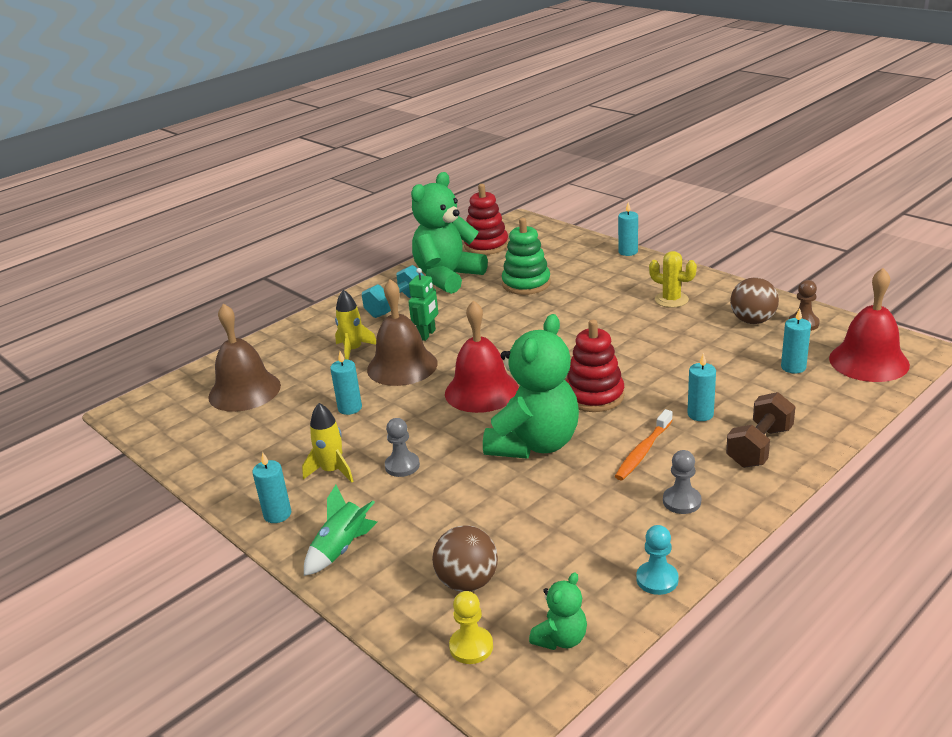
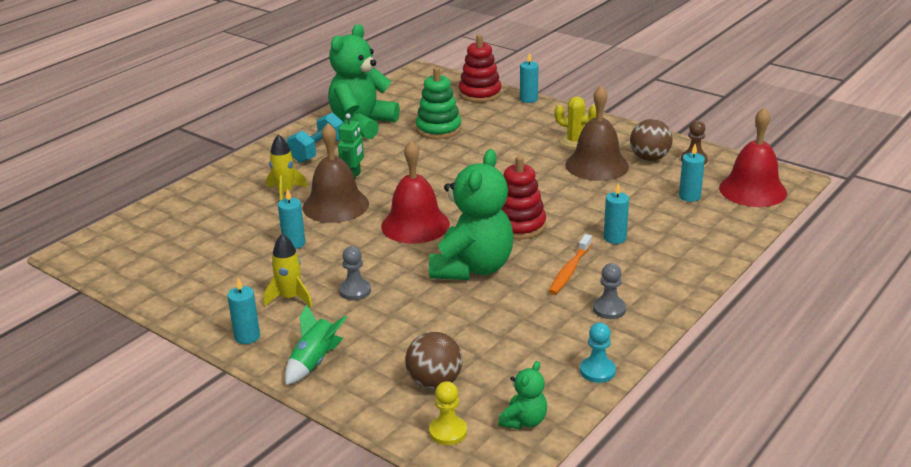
camera: 10 degrees left, 0 degrees up
brown bell [208,304,281,412] -> brown bell moved to [565,86,629,181]
red stacking toy [464,184,509,255] -> red stacking toy moved to [459,34,502,103]
brown dumbbell [726,392,796,468] -> none

